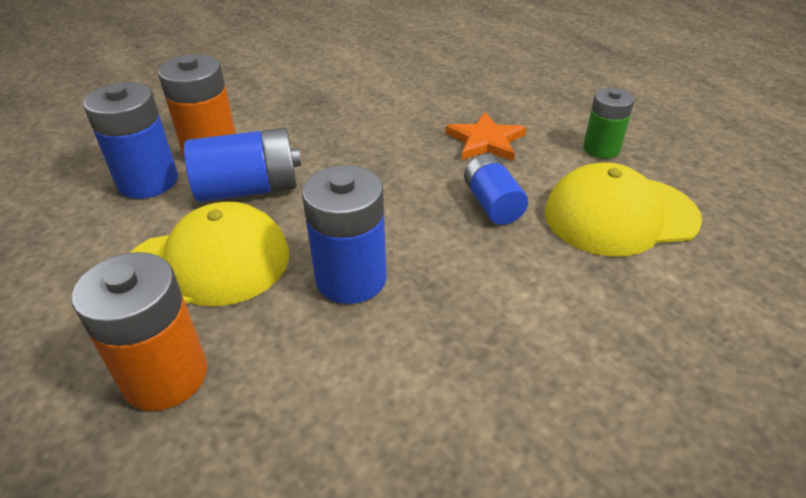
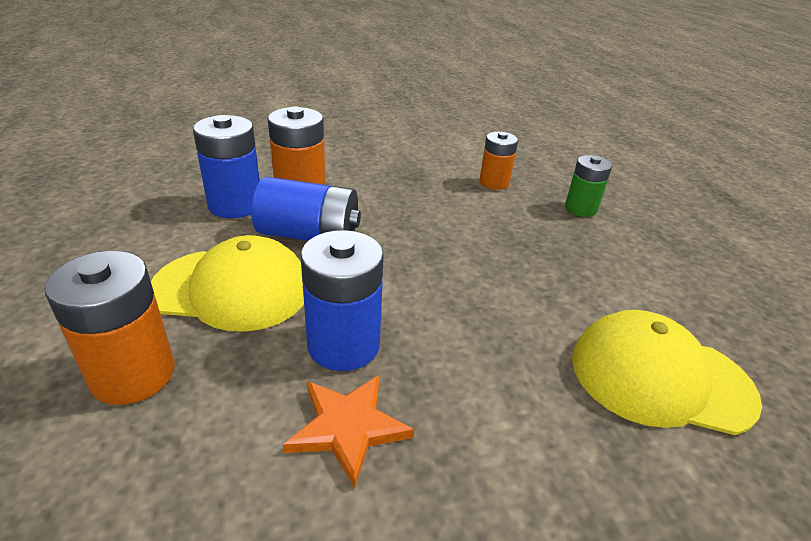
camera: 20 degrees right, 5 degrees down
orange star [446,112,526,161] -> orange star moved to [283,375,414,488]
blue battery [464,154,528,225] -> none
green battery [583,88,634,159] -> green battery moved to [565,155,612,217]
none -> orange battery [479,132,518,190]

